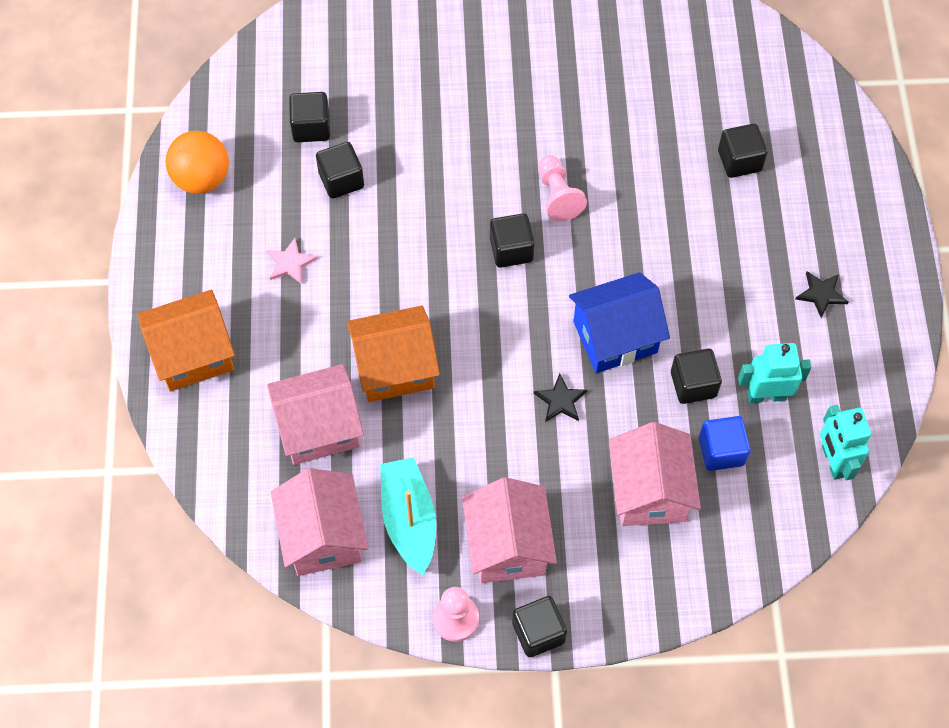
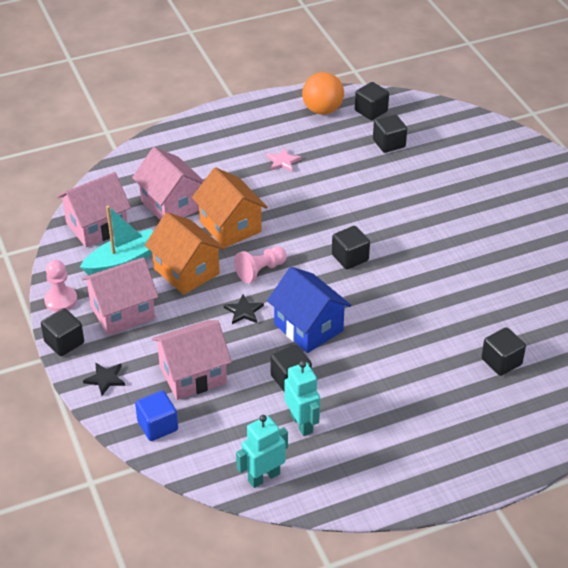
camera: 70 degrees right, 20 degrees down
orange house [138,290,235,391] -> orange house moved to [145,212,225,295]
black cube [316,142,364,199] -> black cube moved to [355,82,389,120]
pink pawn [538,155,587,222] -> pink pawn moved to [234,247,287,283]
blue cube [699,416,751,471] -> blue cube moved to [135,391,178,441]
black star [796,271,848,318] -> black star moved to [83,362,125,396]

